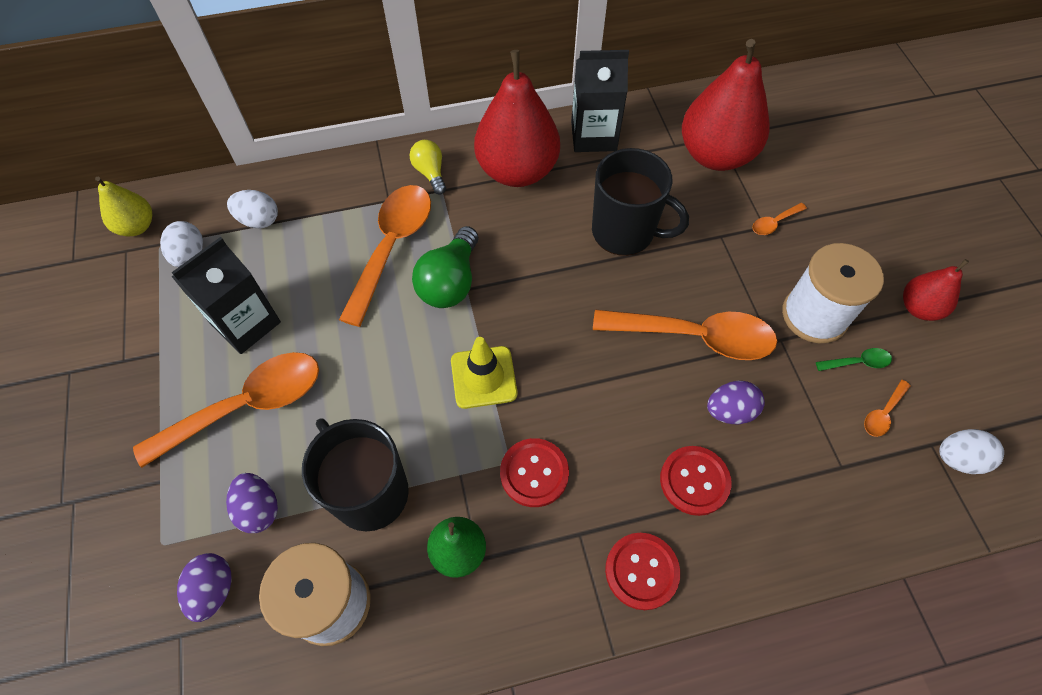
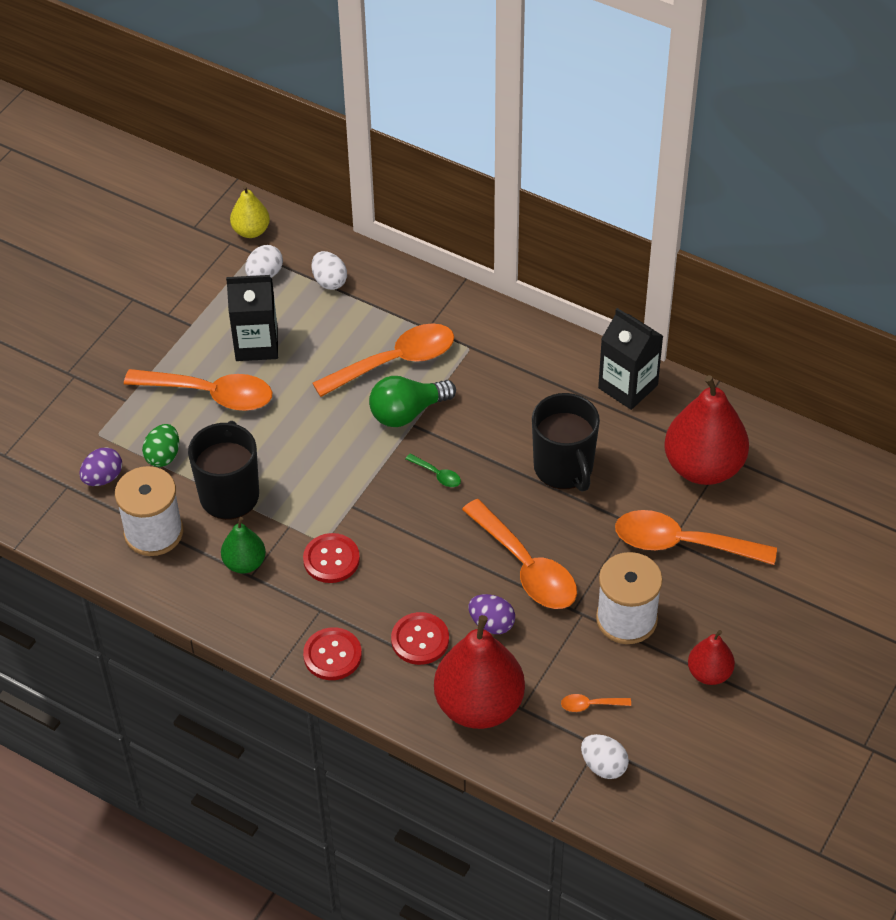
camera: 45 degrees right, 10 degrees down
purple egg [226,473,278,533] -> green egg [142,424,179,467]
yellow light bulb [410,140,446,195] -> none
yellow traffic cone [451,337,517,409] -> none
red pear [474,50,560,187] -> red pear moved to [434,615,525,729]
orange spoon [752,203,807,235] -> orange spoon [615,510,777,565], size x2.43
green spoon [816,348,892,371] -> green spoon moved to [406,454,461,487]

